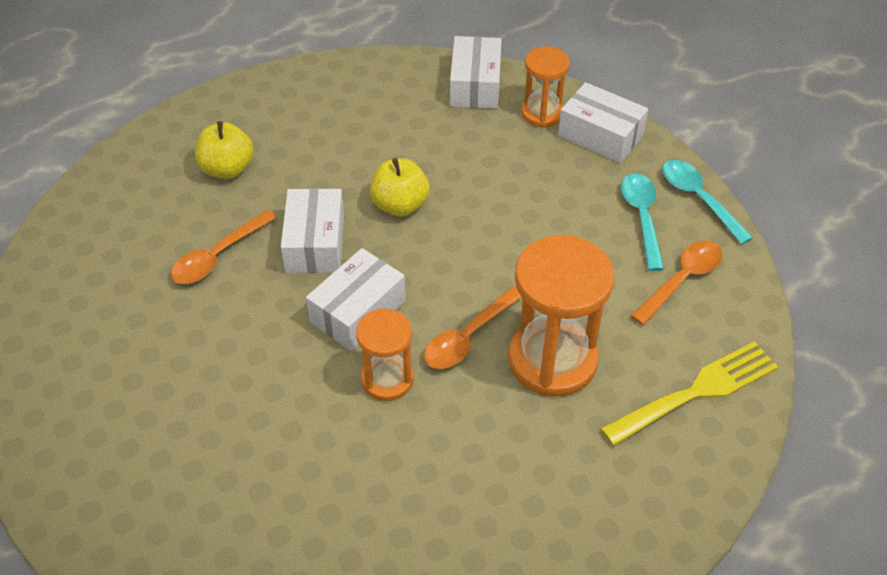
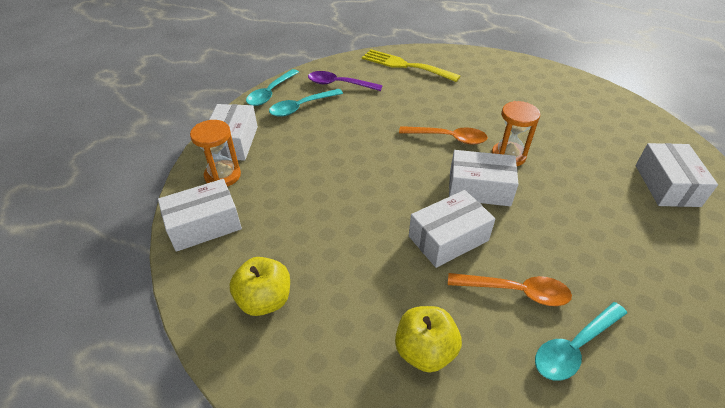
camera: 120 degrees left, 5 degrees down
yellow apple [370,158,430,217] -> yellow apple moved to [230,257,290,316]
orange hourglass [508,235,614,397] -> none
orange spoon [631,240,722,325] -> purple spoon [308,71,383,91]
none -> turquoise spoon [535,302,627,381]
none -> white box [635,143,718,207]

